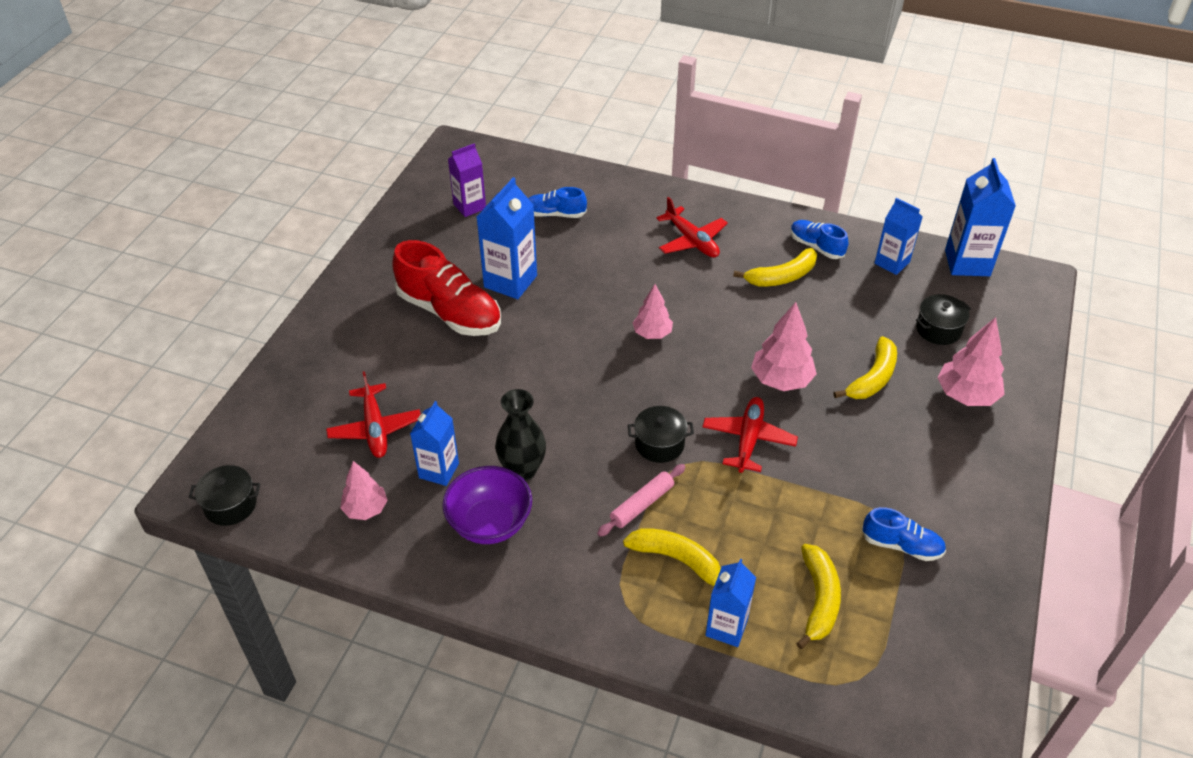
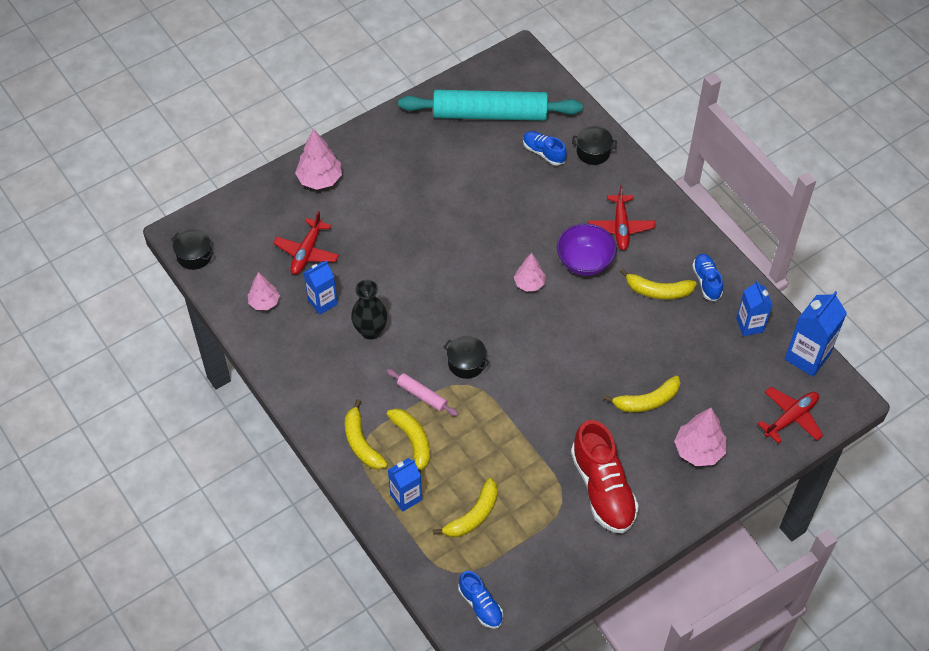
camera: 35 degrees right, 10 degrees up
red shoe [392,240,501,336] -> red shoe moved to [571,420,639,533]
purple bowl [442,466,532,544] -> purple bowl moved to [557,223,616,276]
purple carton [448,143,486,217] -> turquoise rolling pin [398,90,583,121]
blue carton [477,177,537,299] -> none
pink rolling pin [597,464,685,537] -> pink rolling pin turned 45 degrees clockwise [386,369,459,416]
red plane [702,397,798,473] -> red plane moved to [758,387,823,444]
pink tree [751,302,817,391] -> pink tree moved to [295,129,342,190]
blue shoe [862,507,946,561] -> blue shoe moved to [458,571,503,629]
black pot [916,294,971,345] -> black pot moved to [572,126,617,165]
none -> yellow banana [345,399,388,469]

